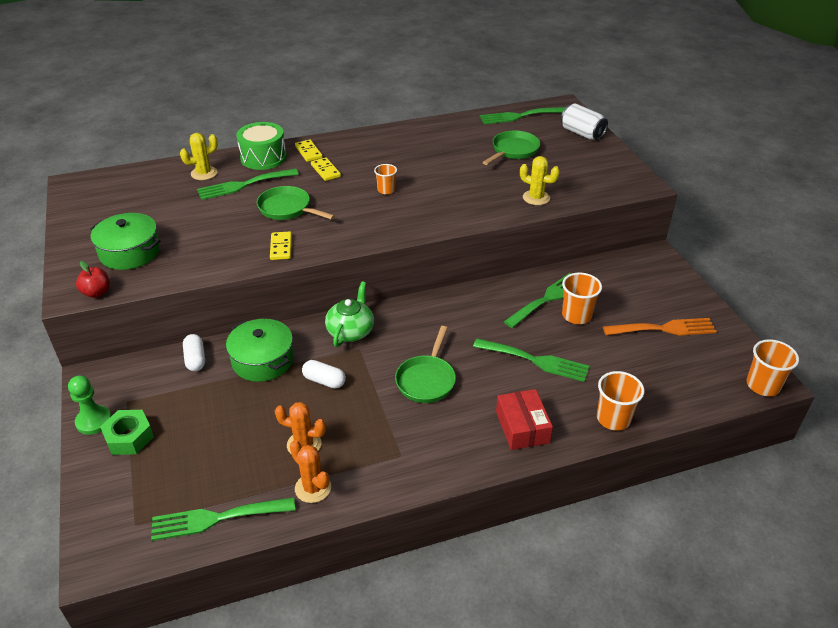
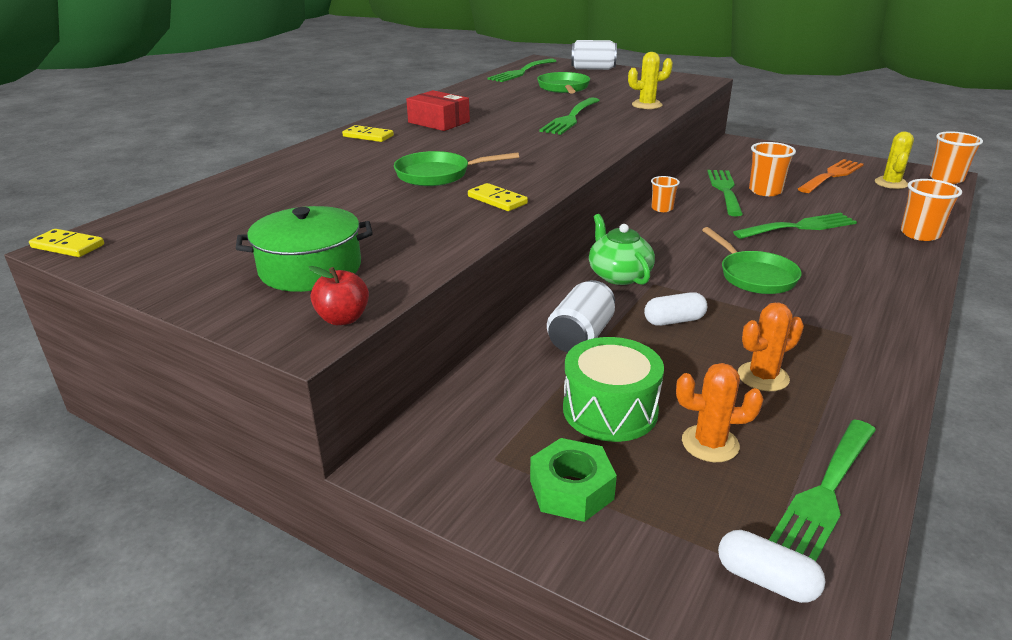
camera: 40 degrees left, 10 degrees down
green pawn [68,376,111,435] -> none
yellow cactus [180,133,218,180] -> yellow cactus moved to [875,131,914,189]
white capsule [183,334,205,371] -> white capsule moved to [718,530,825,603]
green fork [197,168,299,200] -> green fork moved to [539,97,600,135]
green pot [226,319,294,382] -> white can [547,280,615,352]
green drum [236,122,287,170] -> green drum moved to [563,337,664,442]
orange cactus [290,440,331,503] -> orange cactus moved to [676,363,763,462]
yellow domino [311,157,341,181] -> yellow domino moved to [29,229,104,257]
orange cup [374,164,397,194] -> orange cup moved to [651,176,680,212]
red box [496,389,553,450] -> red box moved to [406,90,470,131]

